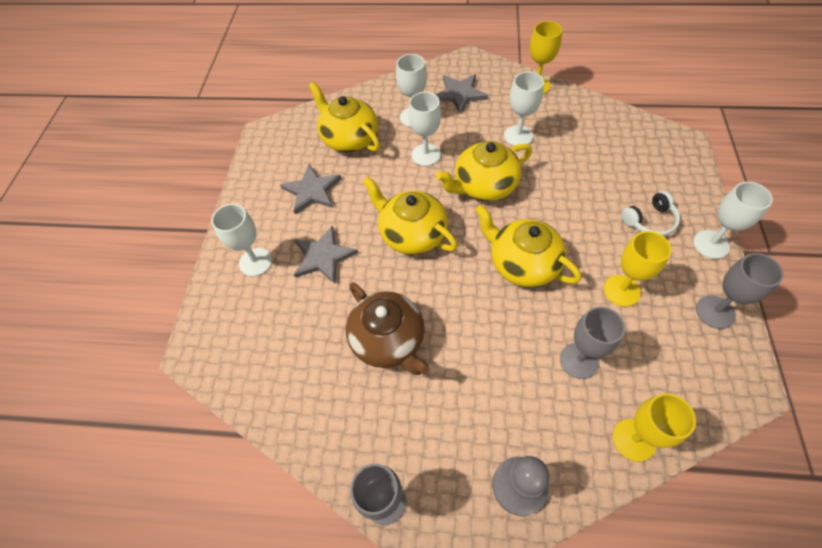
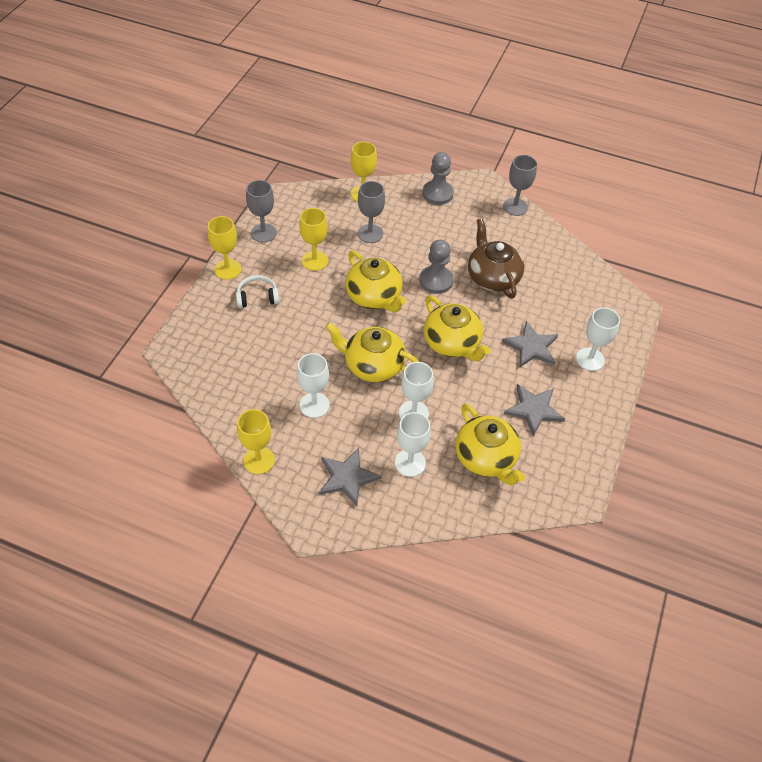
camera: 170 degrees left, 5 degrees down
yellow teapot [436,141,532,201] -> yellow teapot turned 150 degrees counterclockwise [325,322,419,382]
white goblet [693,182,773,259] -> yellow goblet [208,216,241,280]
none -> grey pawn [419,240,454,294]

